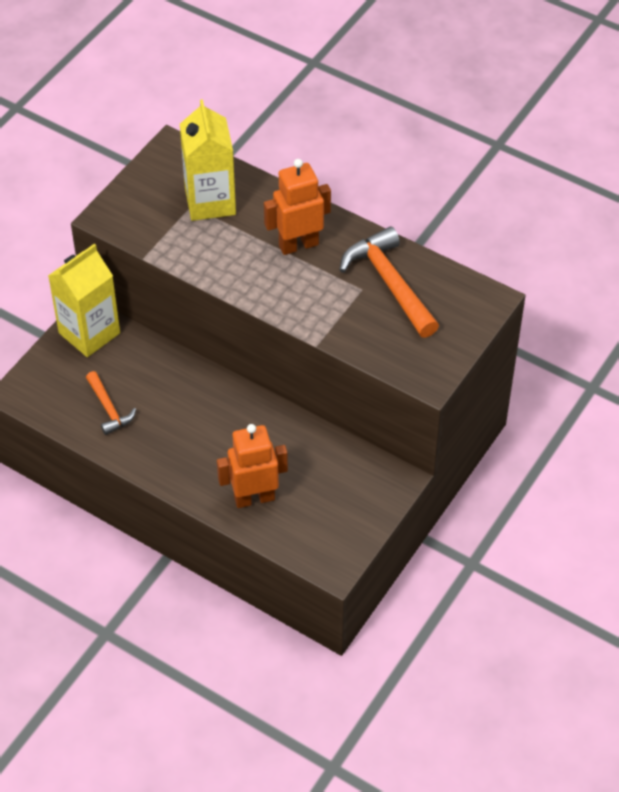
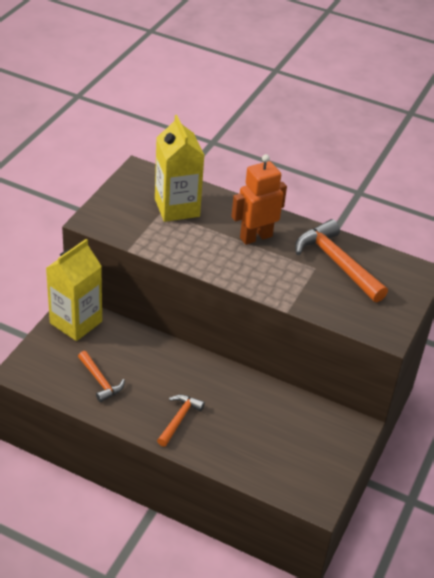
camera: 10 degrees left, 10 degrees down
orange robot [217,424,288,508] -> none
none -> orange hammer [157,395,205,447]

